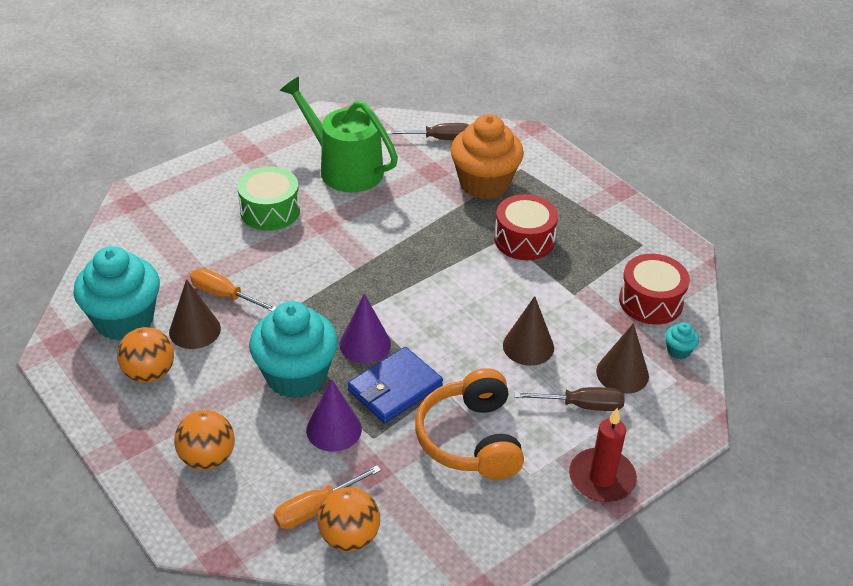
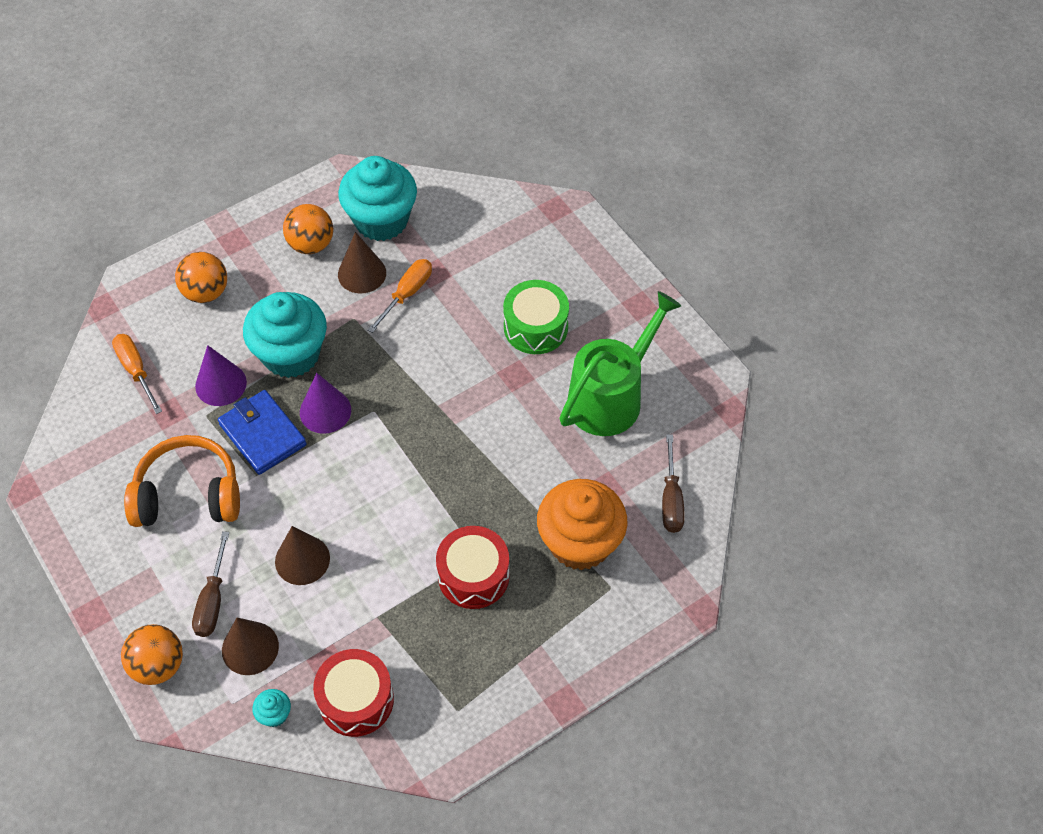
camera: 95 degrees right, 15 degrees up
orange ball [317,487,380,551] -> orange ball moved to [121,624,183,685]
red candle [569,408,637,502] -> none

